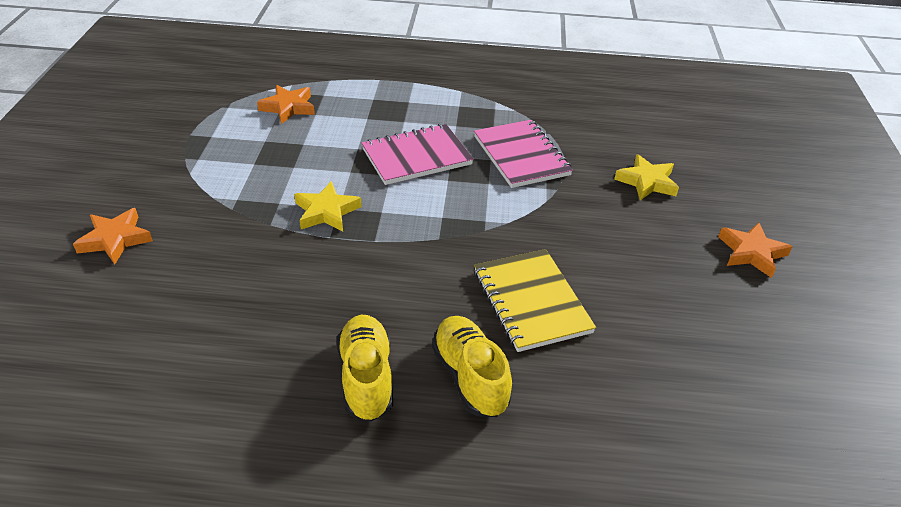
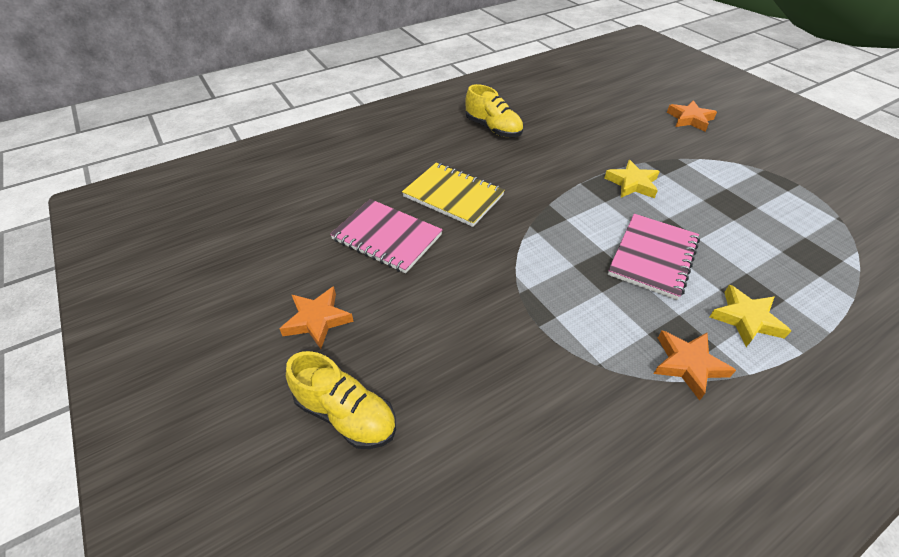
camera: 145 degrees right, 5 degrees up
orange star [257,85,315,124] -> orange star moved to [653,330,736,401]
yellow shoe [432,316,512,417] -> yellow shoe moved to [286,351,396,449]
pink notebook [474,120,573,188] -> pink notebook moved to [330,199,443,274]
yellow star [614,154,679,200] -> yellow star moved to [709,285,791,347]

